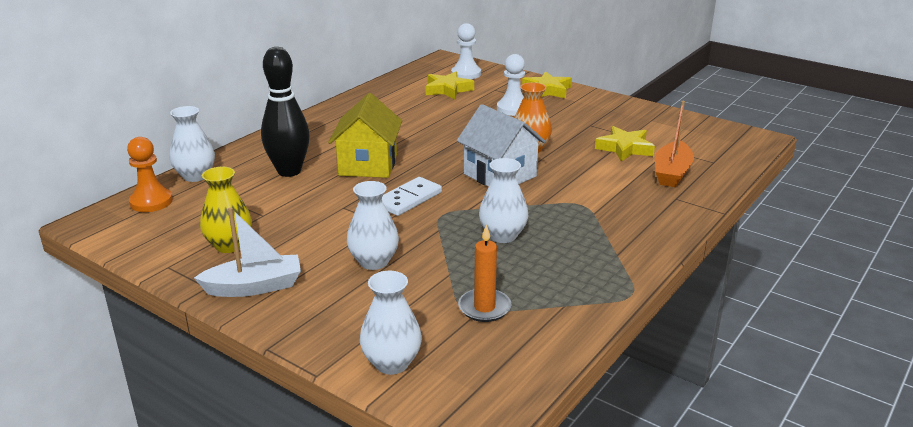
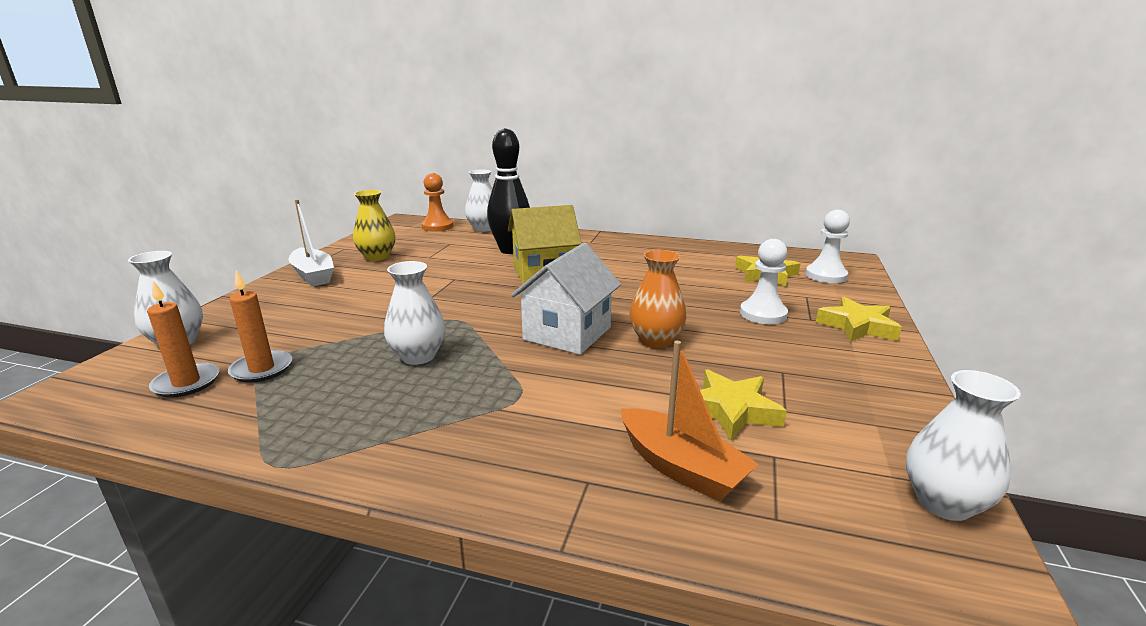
camera: 70 degrees right, 5 degrees down
white vase [347,181,399,270] -> white vase moved to [906,370,1021,521]
white domino [382,177,442,216] -> none
orange boat [655,101,694,187] -> orange boat turned 135 degrees counterclockwise [621,341,759,502]
none -> orange candle [147,281,219,398]

